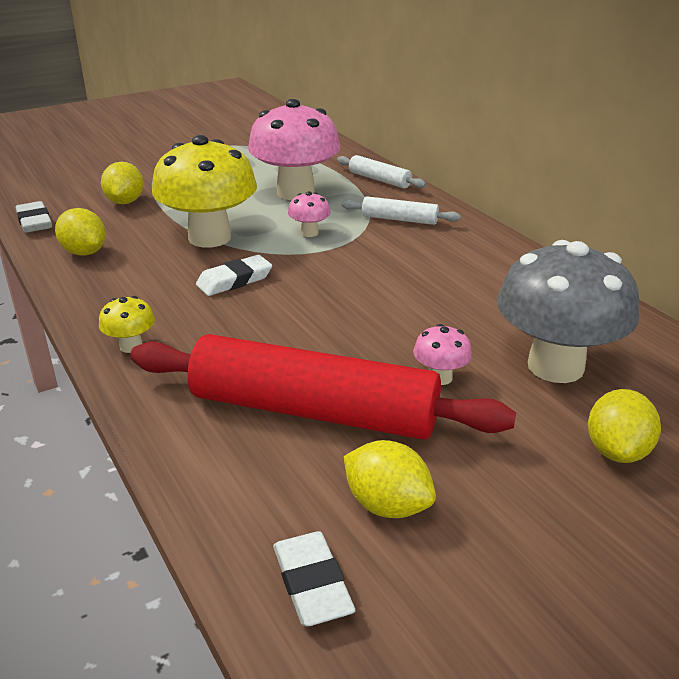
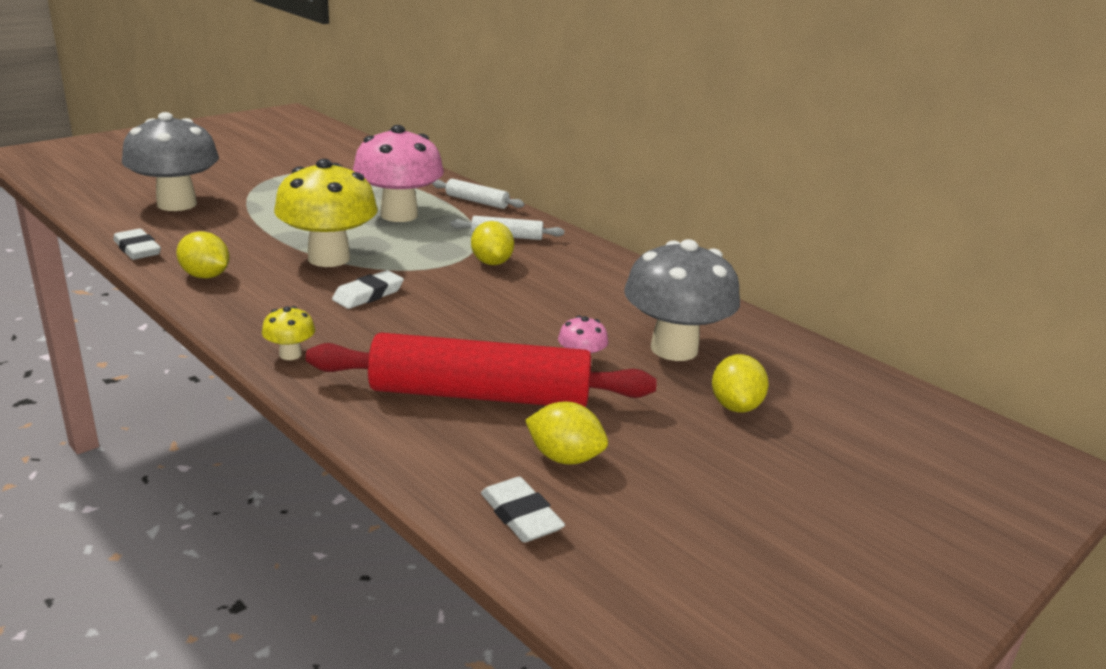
camera: 15 degrees left, 5 degrees down
yellow lemon [101,162,144,204] -> yellow lemon moved to [471,221,514,265]
pink mushroom [288,191,331,237] -> none
none -> grey mushroom [122,112,219,211]

